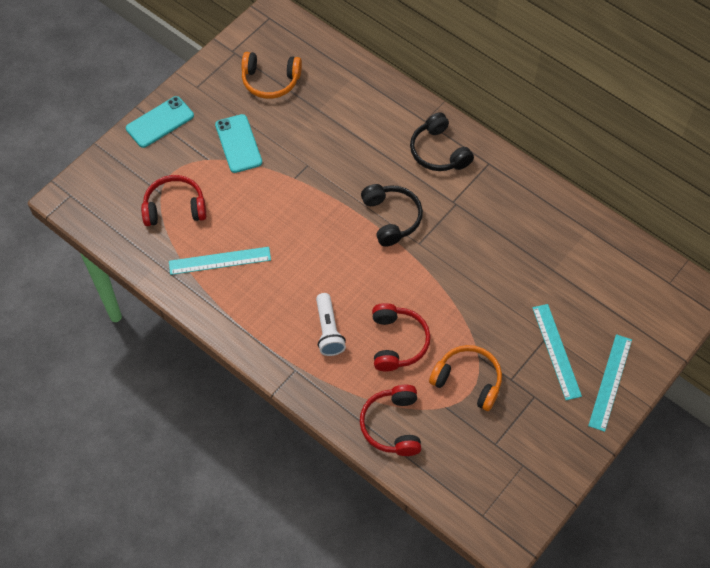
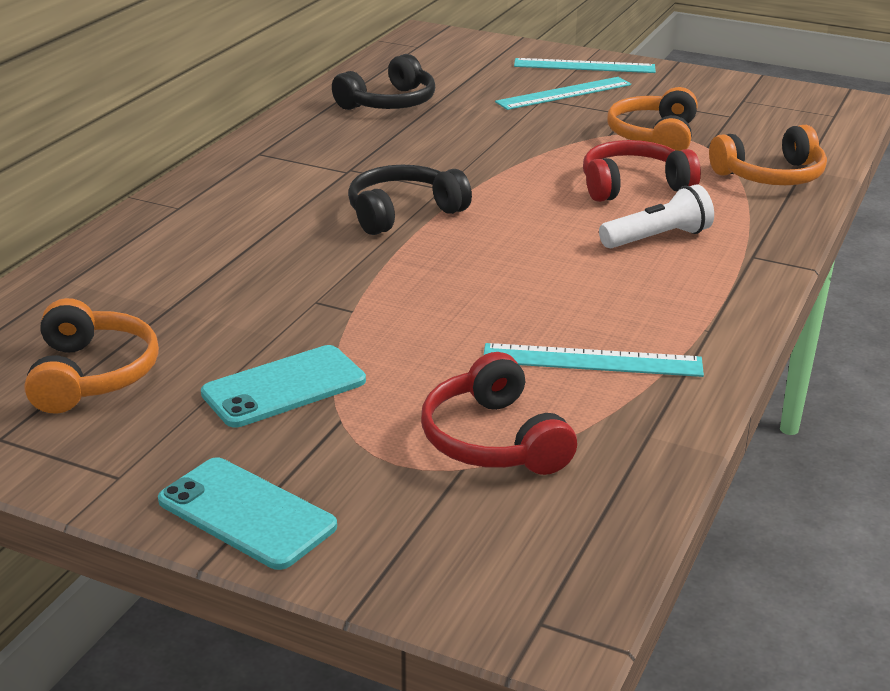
camera: 105 degrees left, 30 degrees down
turquoise ruler [169,247,271,275] -> turquoise ruler turned 60 degrees counterclockwise [483,343,704,377]
red headphones [360,385,421,456] -> orange headphones [709,125,827,185]
black headphones [410,112,474,171] -> black headphones moved to [332,54,435,110]

